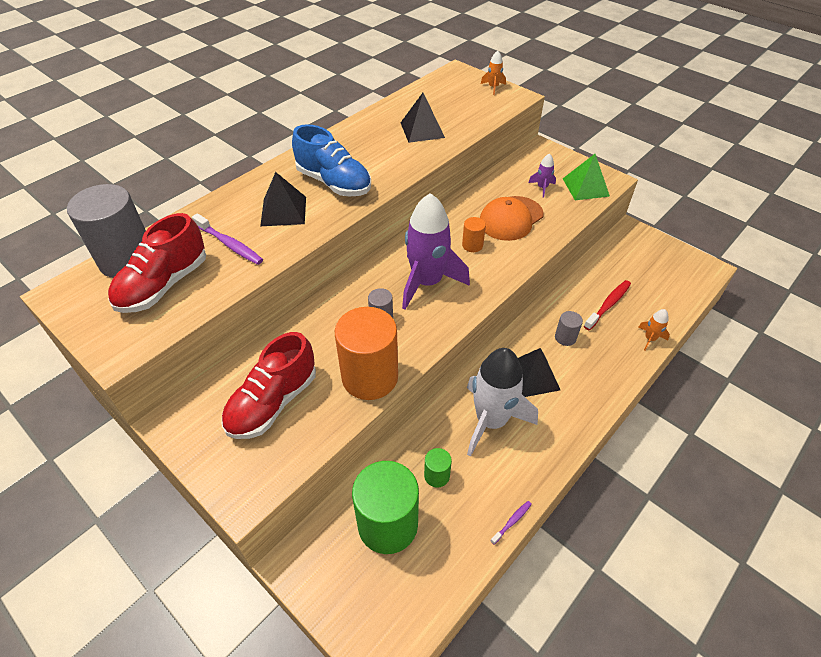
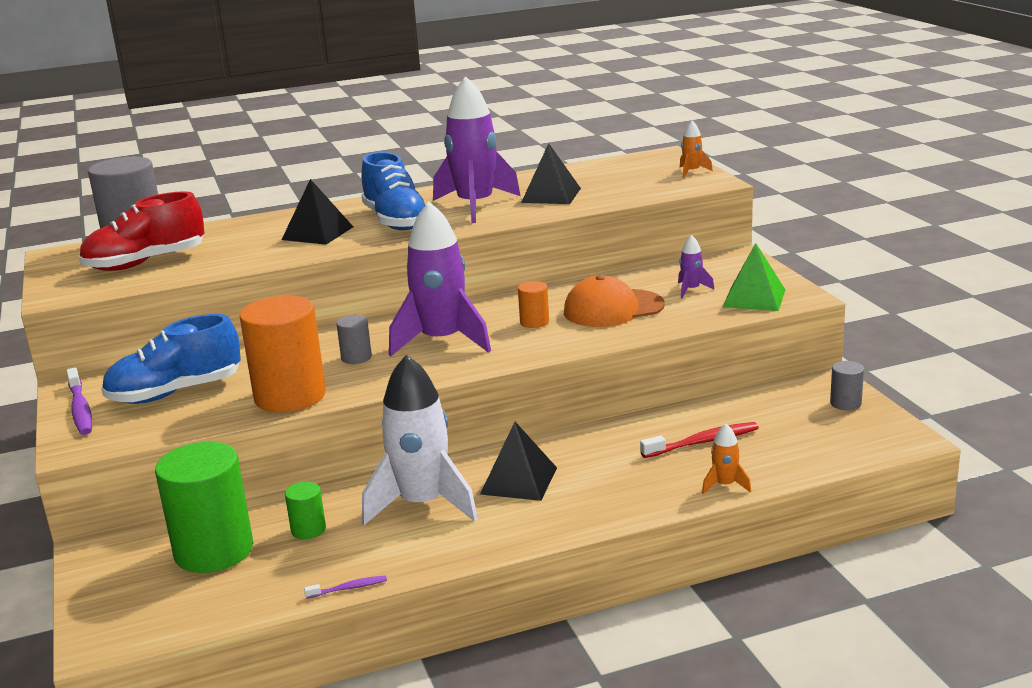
camera: 30 degrees right, 25 degrees down
purple toothbrush [192,213,263,265] -> purple toothbrush moved to [66,367,92,435]
red shoe [222,332,316,439] -> blue shoe [101,314,241,404]
grey cylinder [555,311,583,346] -> grey cylinder moved to [830,361,864,410]
none -> purple rocket [433,76,520,223]

